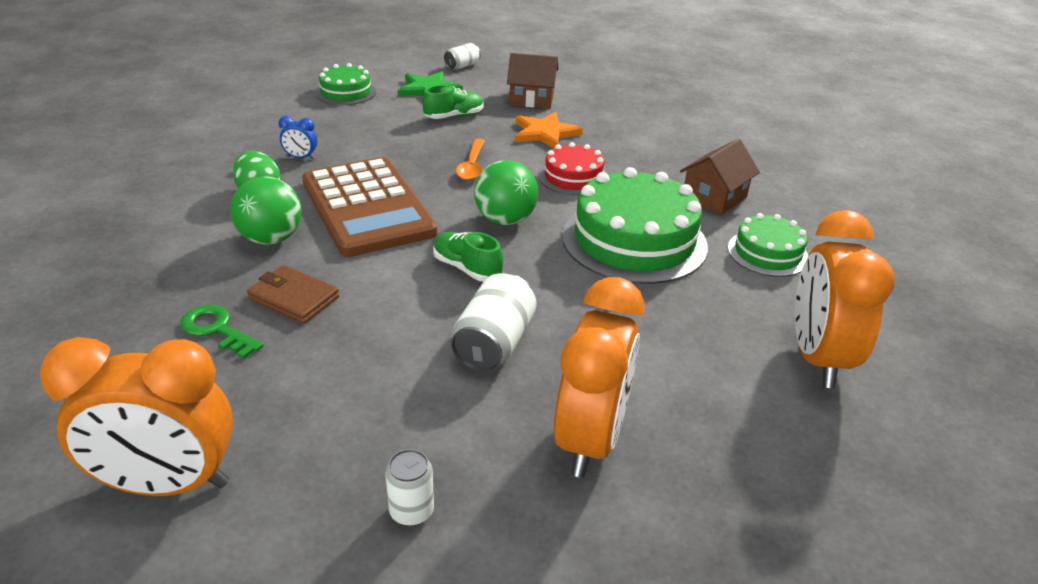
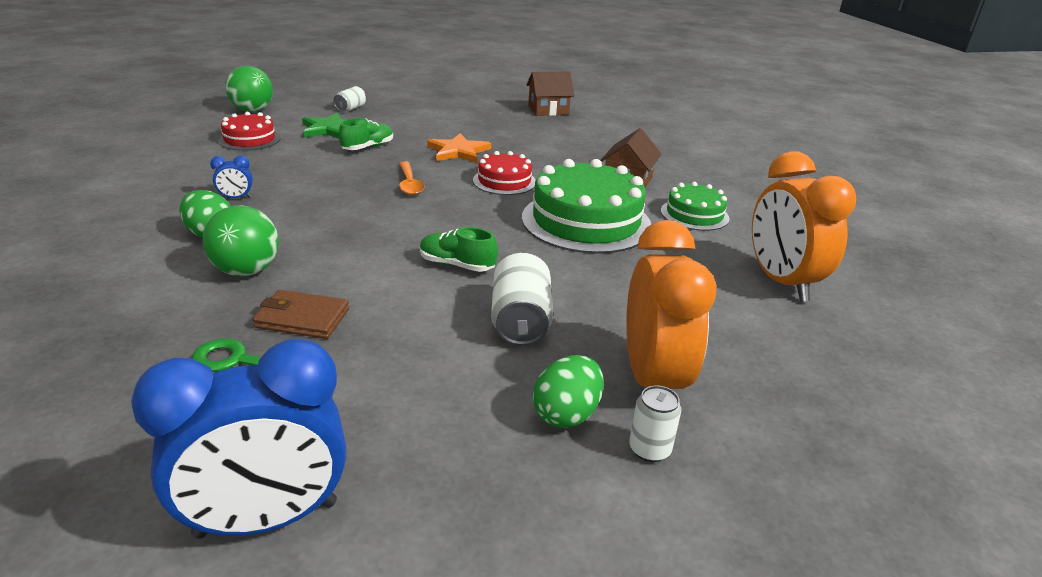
camera: 20 degrees left, 5 degrees down
orange clock [40,337,233,496] -> blue clock [131,339,347,539]
brown calculator [302,157,437,257] -> none
green cake [316,63,376,105] -> red cake [218,112,281,151]
white can [385,449,434,526] -> white can moved to [629,385,681,462]
green ball [474,160,538,225] -> green ball moved to [225,66,273,112]
brown house [507,53,558,109] -> brown house moved to [526,72,574,116]
none -> green egg [533,355,604,428]

